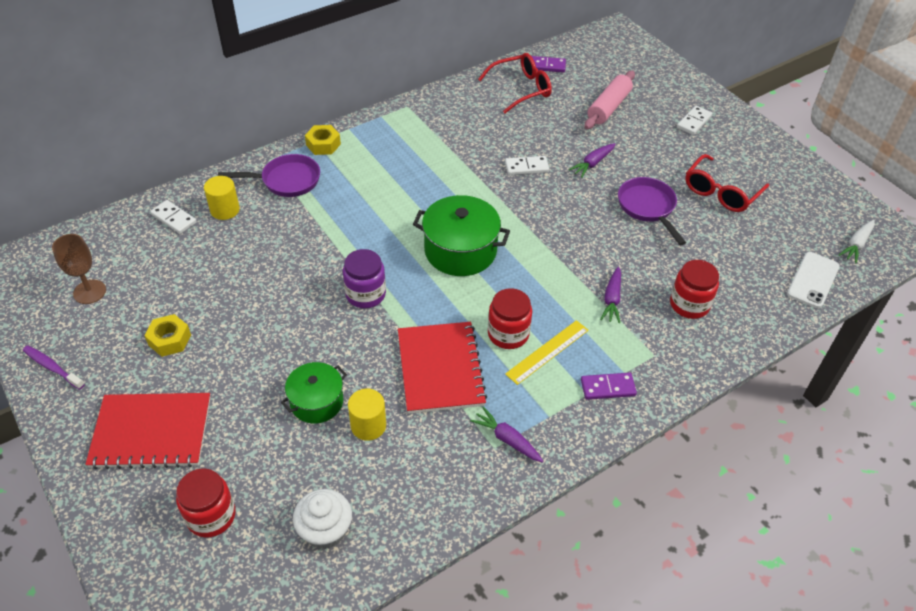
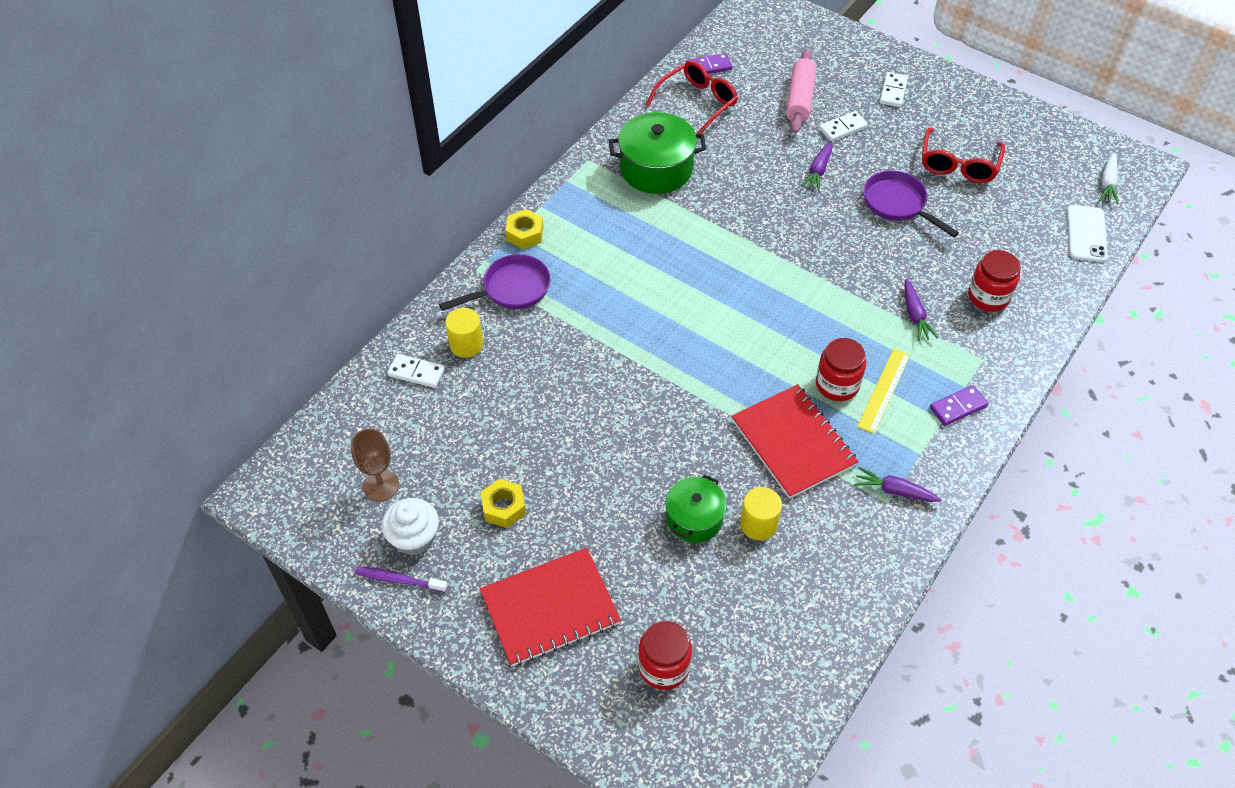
camera: 20 degrees left, 5 degrees up
white cupcake [293,489,352,550] -> white cupcake moved to [382,498,439,556]
purple jar [343,249,386,308] -> none
green pot [413,195,510,276] -> green pot moved to [609,112,706,194]
white domino [505,156,549,175] -> white domino moved to [819,111,868,141]

